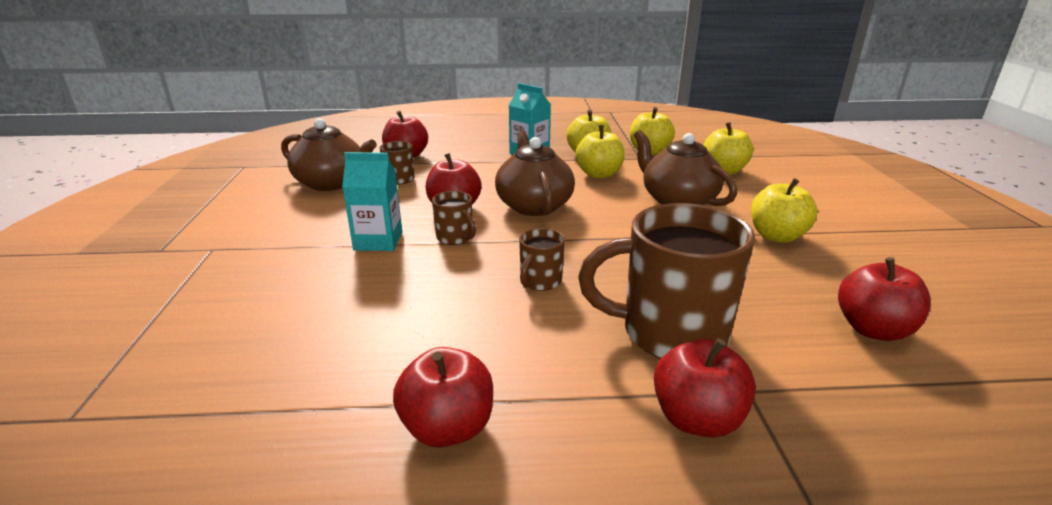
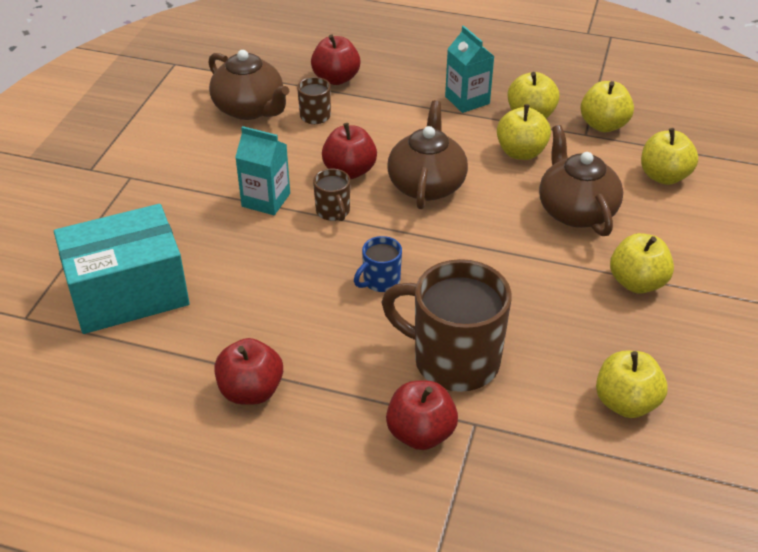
camera: 20 degrees right, 15 degrees up
brown mug [519,228,565,291] -> blue mug [354,236,402,292]
red apple [838,257,931,341] -> yellow apple [596,350,668,418]
none -> turquoise box [54,204,190,334]

